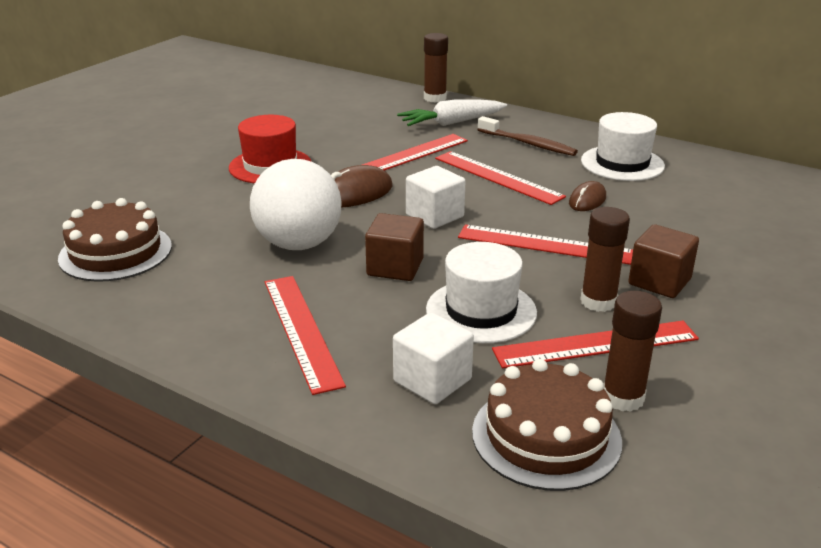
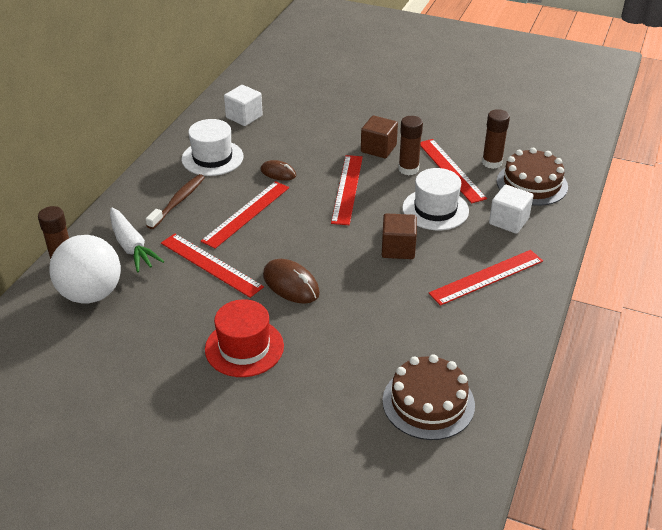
camera: 100 degrees left, 10 degrees up
white ball [250,159,342,250] -> white ball moved to [49,235,121,304]
white cube [406,166,466,229] -> white cube moved to [224,85,263,126]

